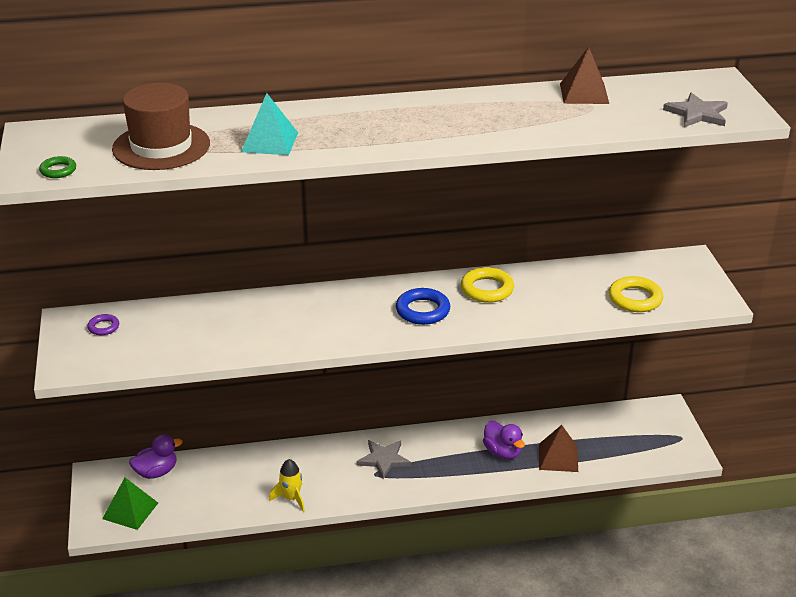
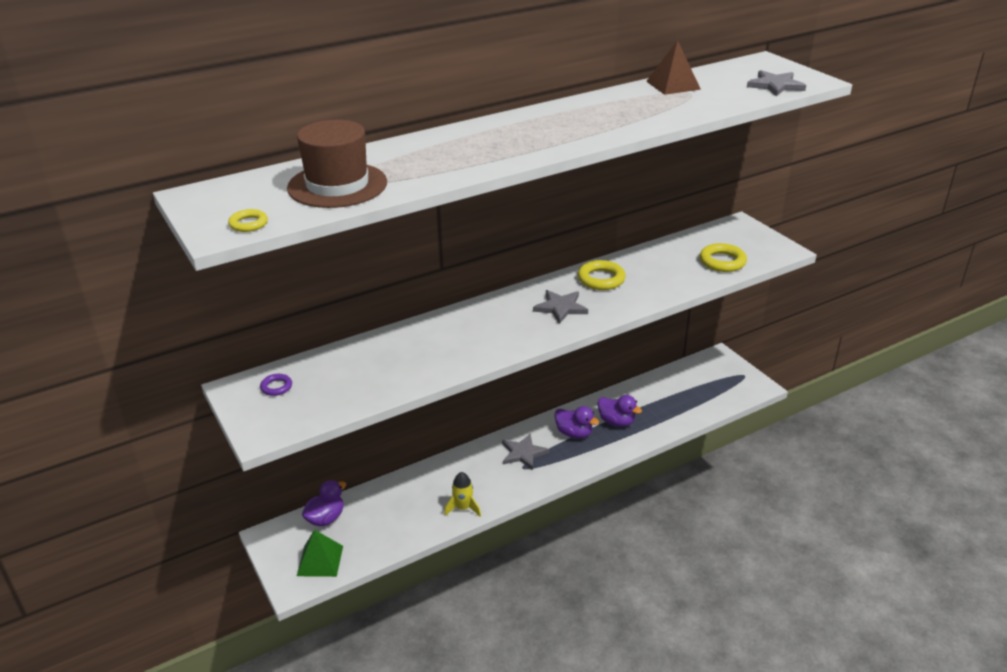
camera: 20 degrees left, 0 degrees up
green ring [39,156,76,178] -> yellow ring [228,209,268,232]
turquoise pyramid [241,93,298,155] -> none
blue ring [396,288,450,325] -> grey star [533,290,588,324]
brown pyramid [539,425,578,472] -> none
none -> purple duck [554,406,599,438]

